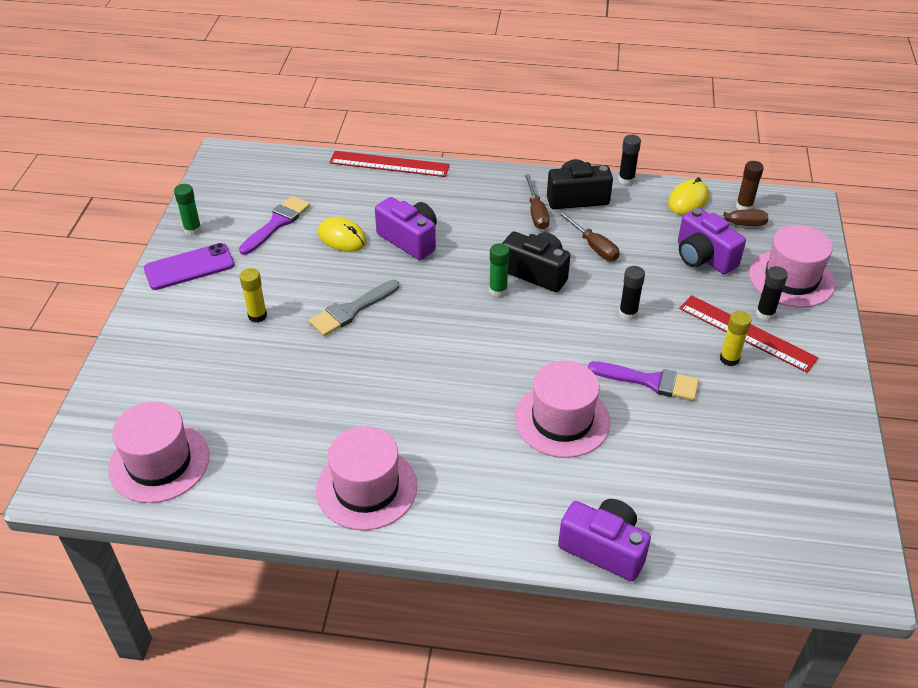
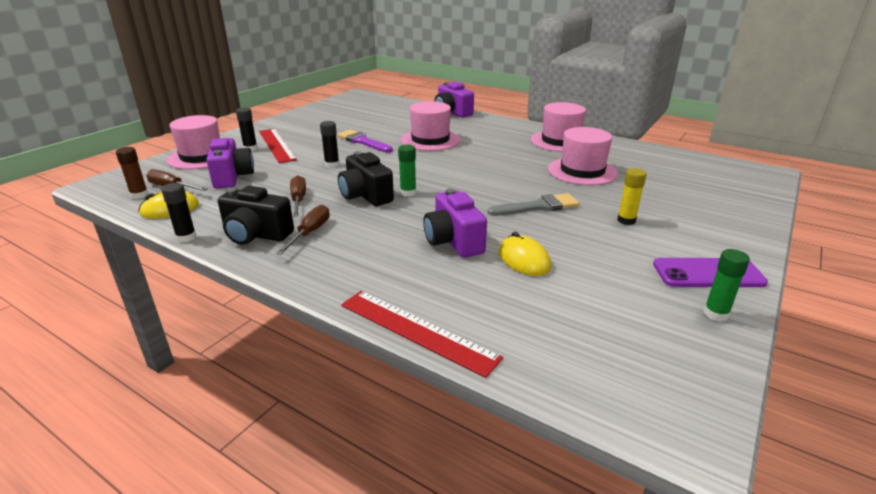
camera: 155 degrees left, 15 degrees down
pink hat [108,402,210,503] -> pink hat moved to [548,127,618,185]
purple brush [239,196,310,255] -> none
yellow glue stick [720,311,751,366] -> none

